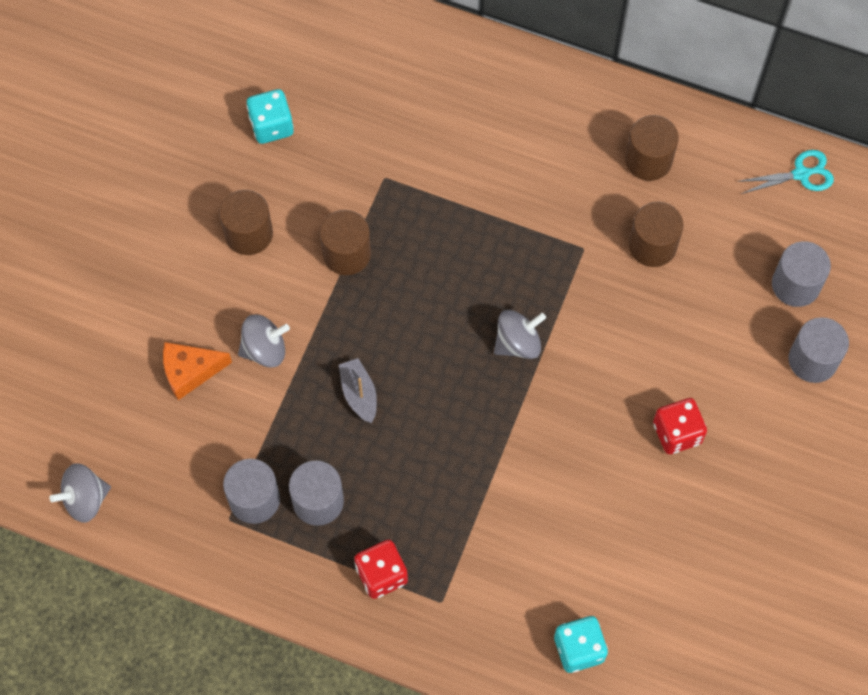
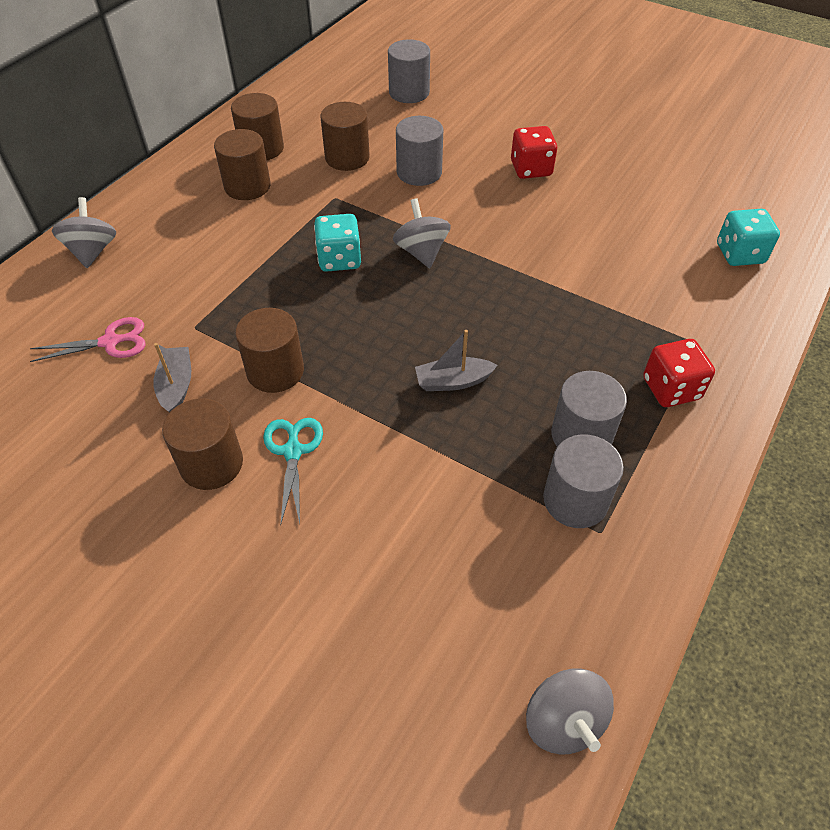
camera: 80 degrees left, 15 degrees down
orange cheese [163,342,232,400] -> none
grey spinning top [238,314,290,368] -> grey spinning top moved to [52,197,116,268]
turquoise dice [247,89,294,144] -> turquoise dice moved to [314,214,361,272]
turquoise scissors [737,150,834,194] -> turquoise scissors moved to [263,418,323,523]
grey cylinder [789,317,849,383] -> grey cylinder moved to [396,116,443,186]
none -> pink scissors [30,317,146,362]
none -> grey boat [153,343,191,413]
none -> brown cylinder [214,129,271,200]

